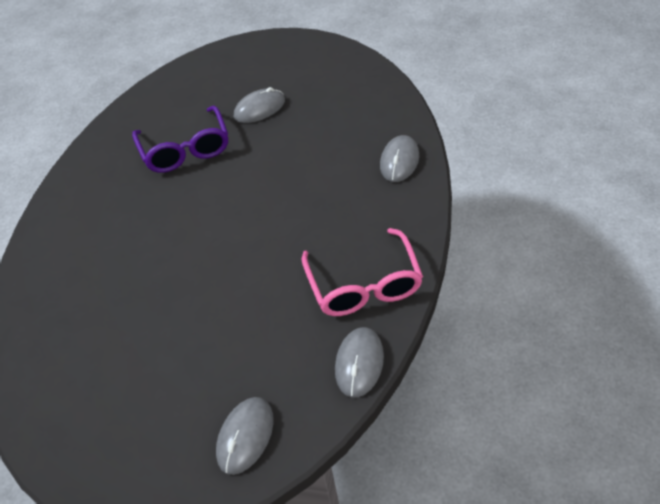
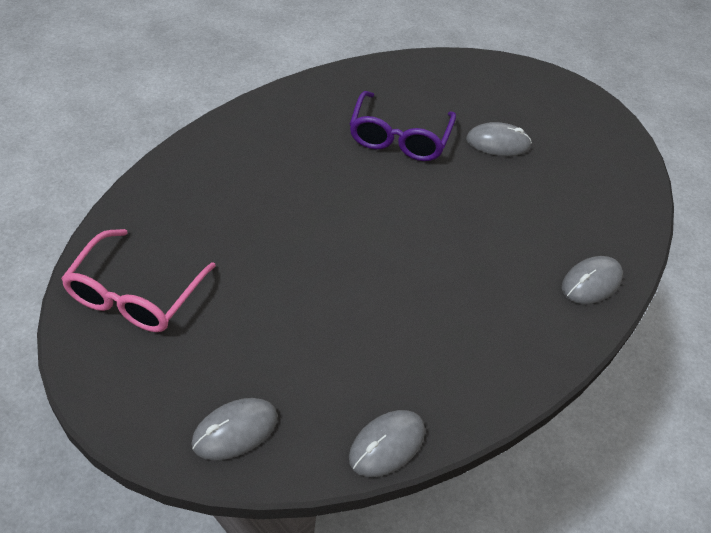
camera: 25 degrees right, 0 degrees up
pink glasses [302,228,423,316] -> pink glasses moved to [61,229,216,332]

